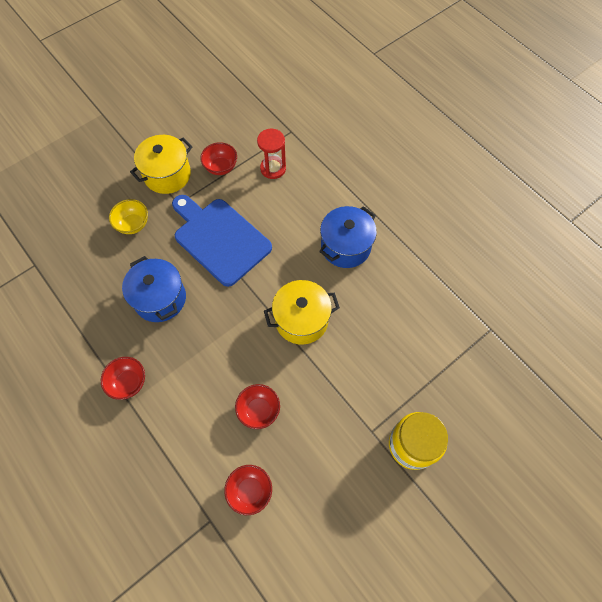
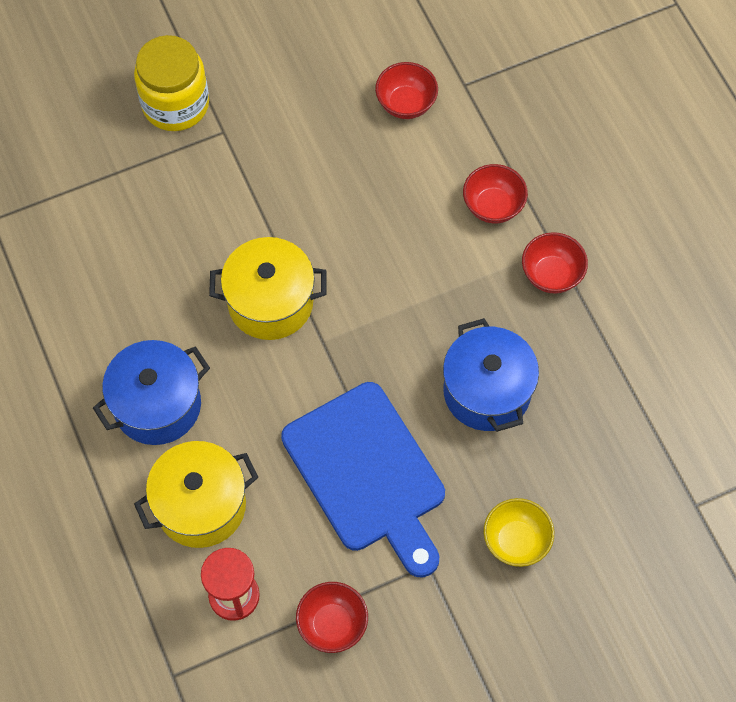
camera: 165 degrees left, 0 degrees up
yellow pot [130,135,193,194] -> yellow pot moved to [134,441,258,548]
red bowl [235,384,280,429] -> red bowl moved to [463,164,528,223]

